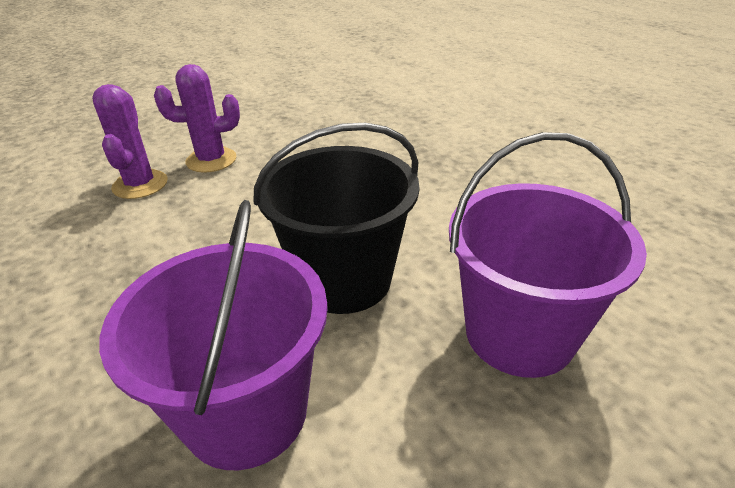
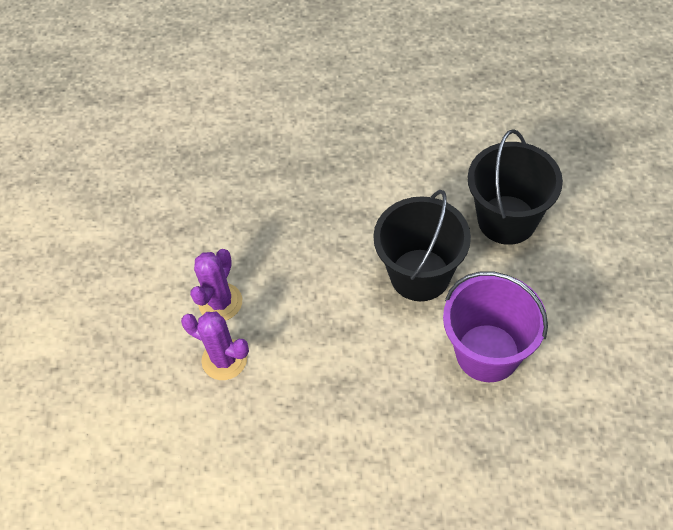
camera: 55 degrees left, 20 degrees up
purple bucket [449,132,647,378] -> black bucket [468,129,563,245]

